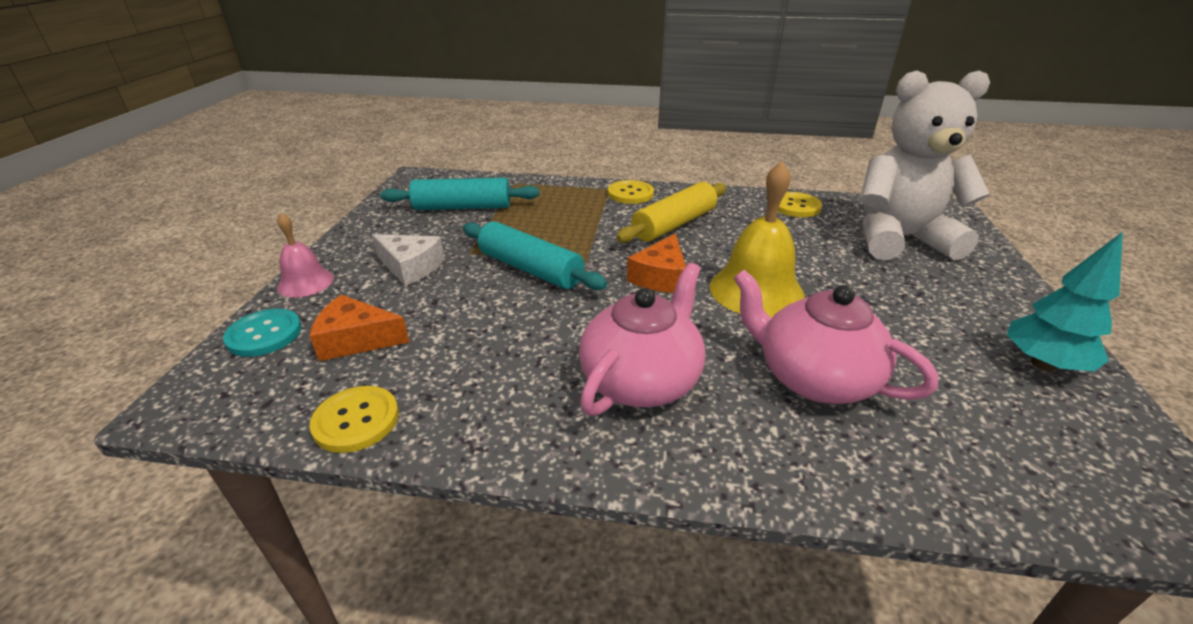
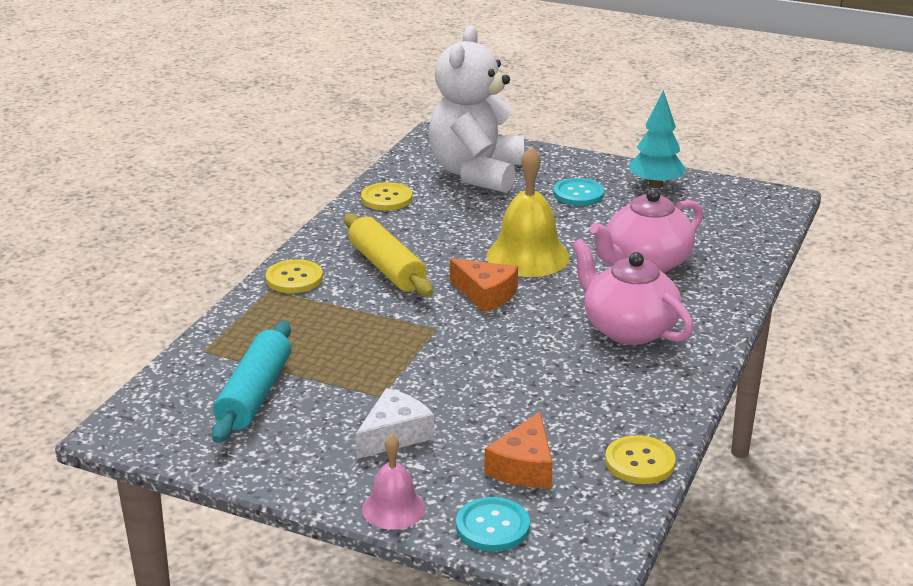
camera: 75 degrees left, 5 degrees down
turquoise rolling pin [463,221,607,290] -> none
none -> turquoise button [553,178,604,206]

